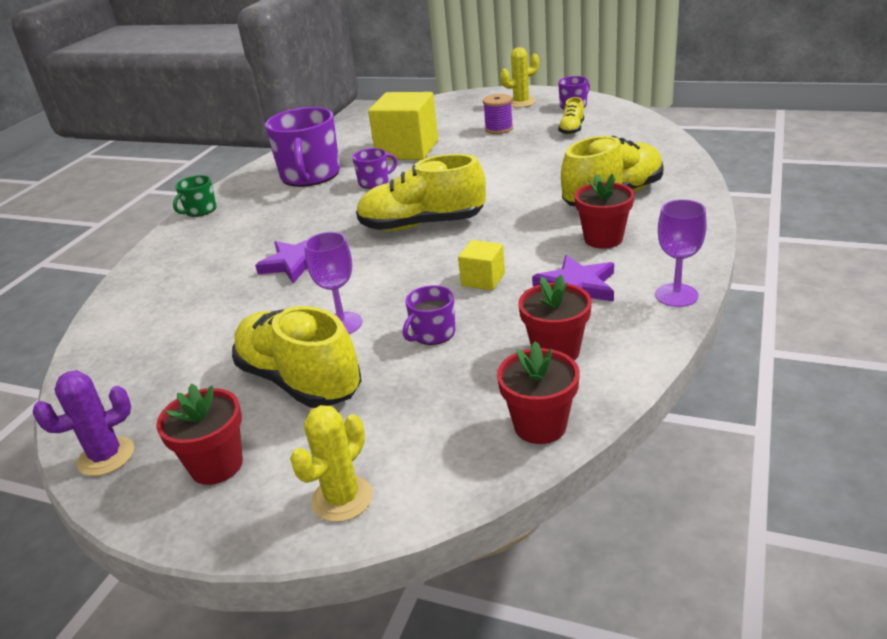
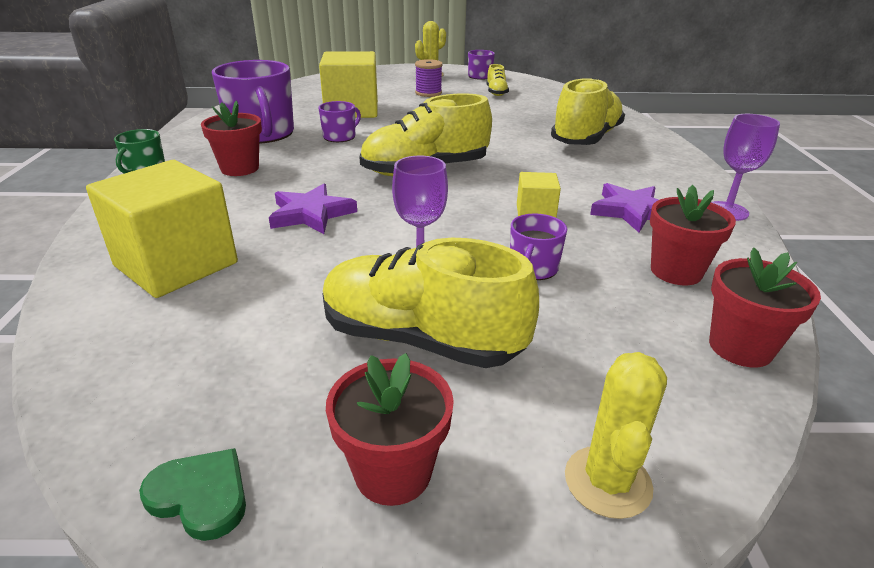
camera: 25 degrees left, 0 degrees up
purple cactus [33,370,134,476] -> green heart [139,448,246,541]
red flower pot [575,174,634,249] -> red flower pot moved to [201,101,262,176]
none -> yellow cube [86,160,238,298]

